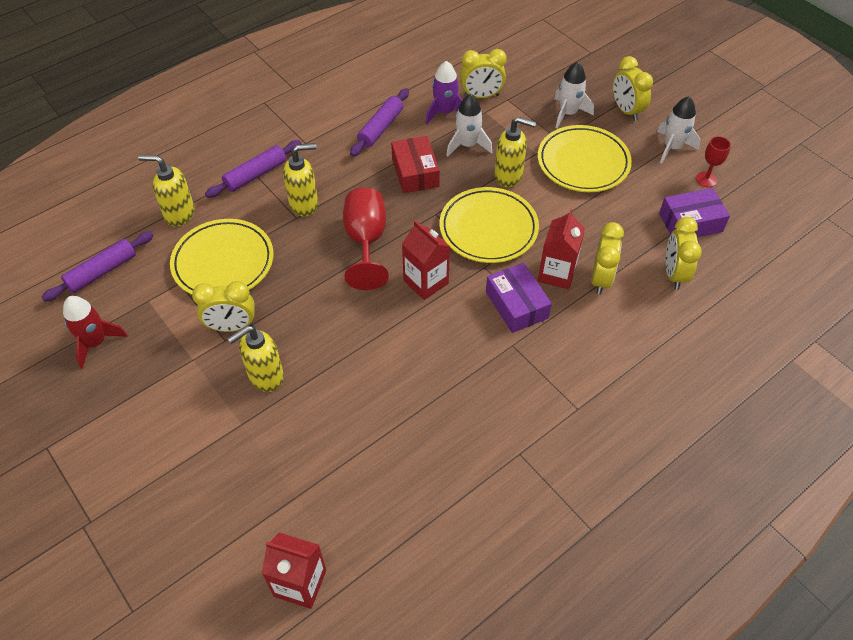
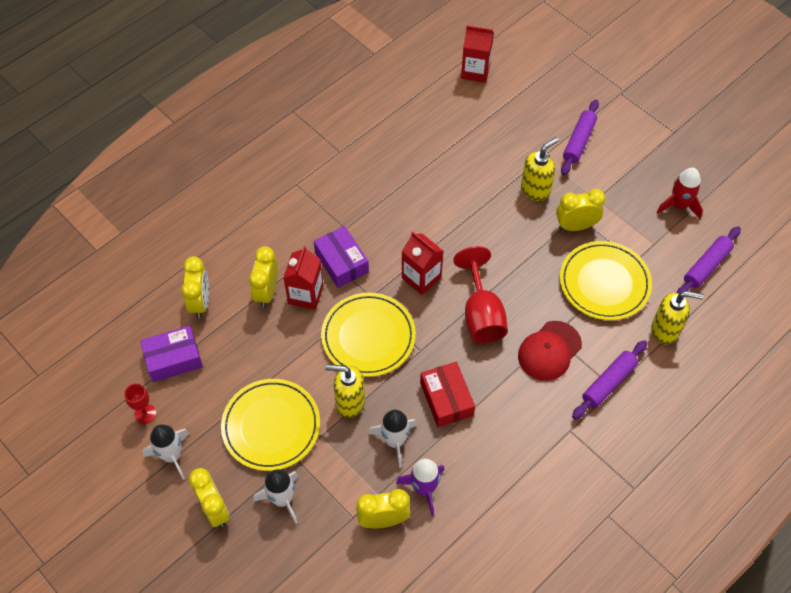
camera: 175 degrees right, 5 degrees up
yellow soap dispenser [283,143,318,216] -> red cap [518,321,582,381]
purple rolling pin [350,88,409,157] -> purple rolling pin moved to [561,99,599,175]

